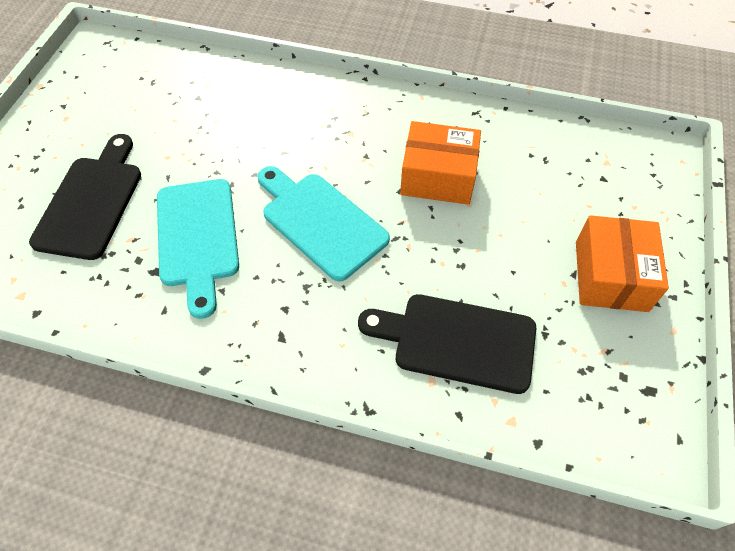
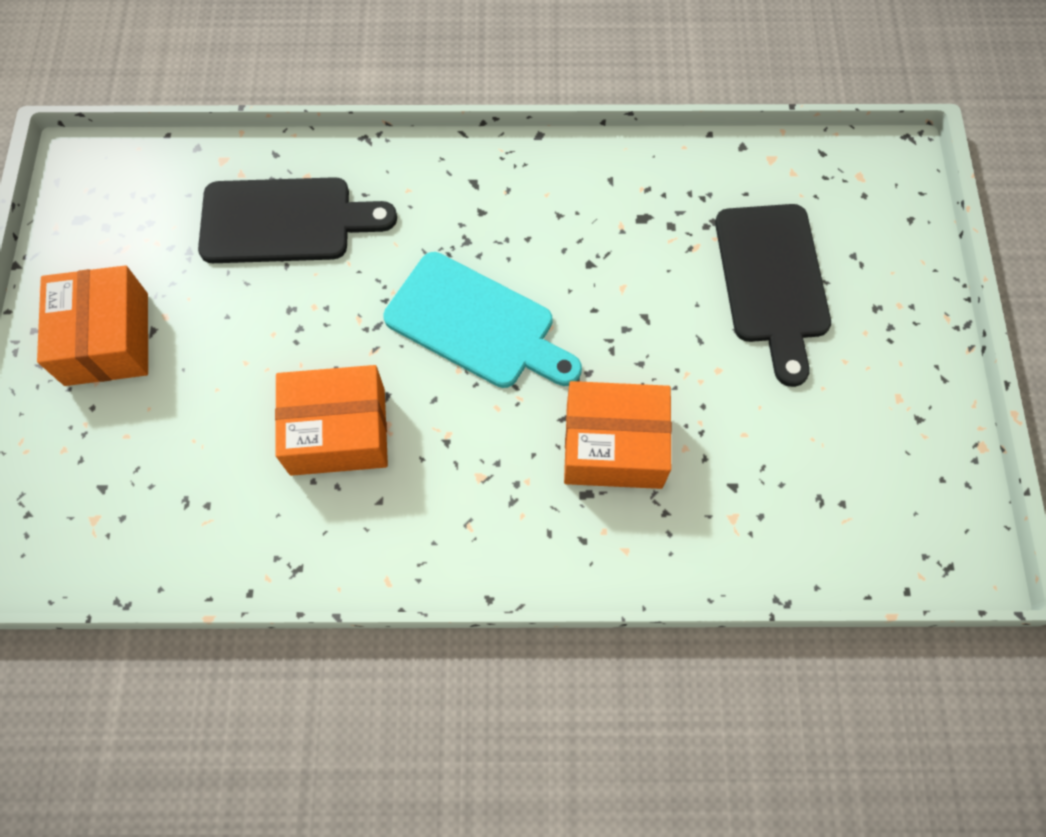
camera: 165 degrees right, 10 degrees up
turquoise cutting board [157,179,239,319] -> none
none -> orange box [564,381,672,489]

